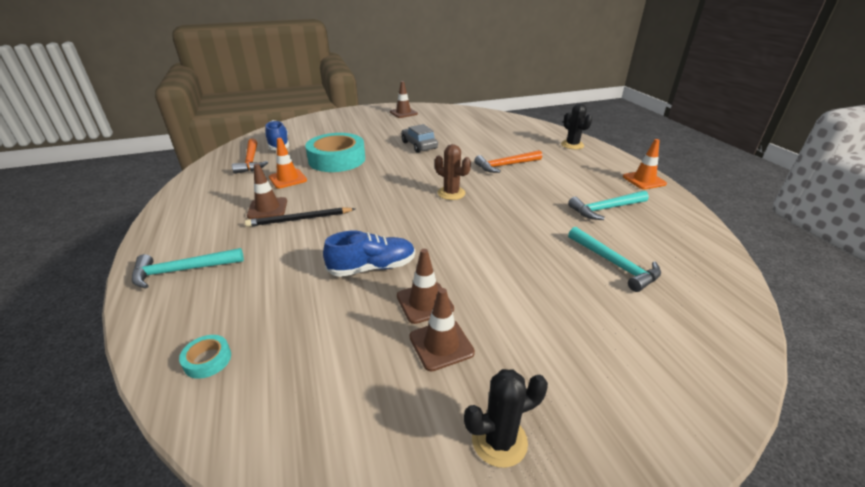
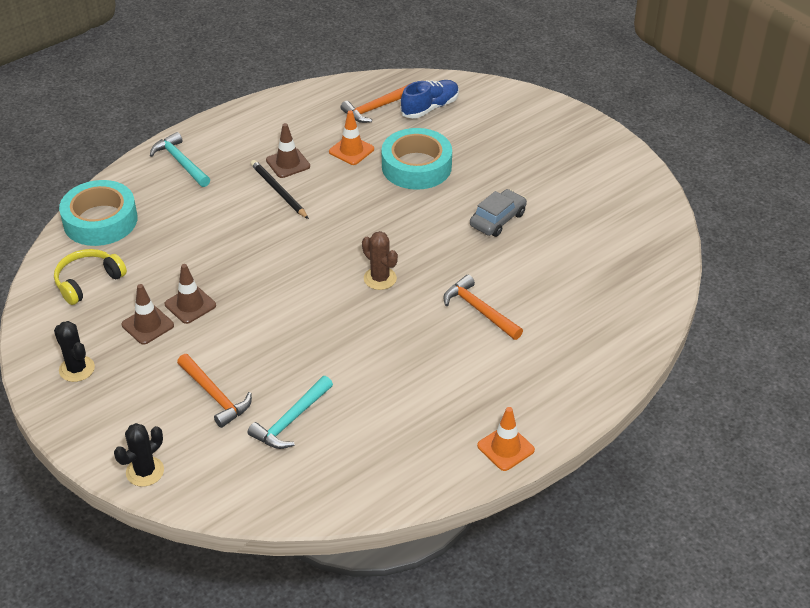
camera: 70 degrees right, 10 degrees up
turquoise tape [179,335,231,379] -> turquoise tape [59,180,137,246], size x2.47
blue shoe [323,231,415,277] -> none
brown traffic cone [390,81,418,118] -> none
brown cactus [435,144,471,200] -> brown cactus turned 60 degrees counterclockwise [362,231,398,290]
black cactus [561,103,592,149] -> black cactus moved to [114,423,164,487]
turquoise hammer [568,190,649,220] -> none
none -> yellow headphones [54,249,127,305]
none -> orange hammer [177,354,252,428]

